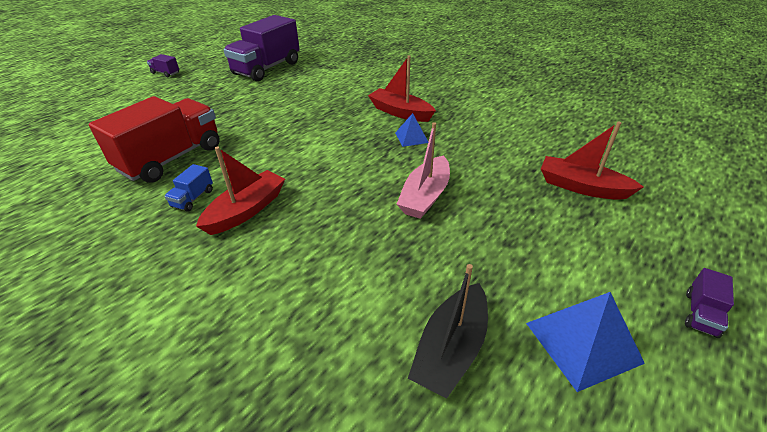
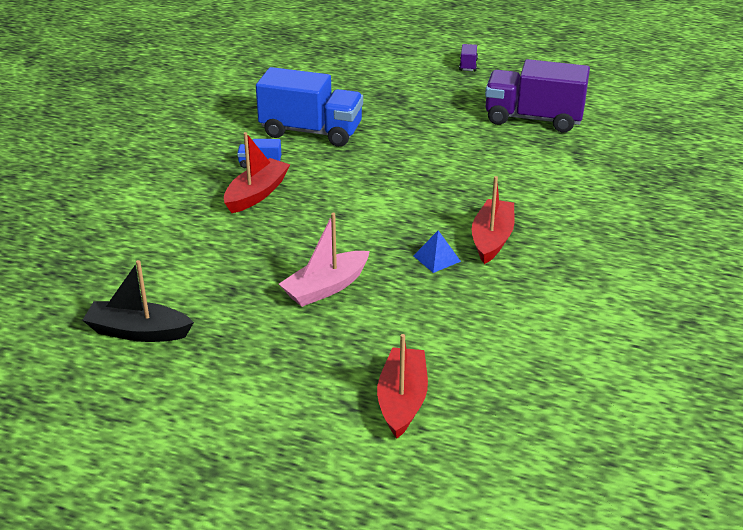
camera: 70 degrees right, 5 degrees down
red truck [89,96,220,183] -> blue truck [256,67,363,147]
red boat [196,147,285,235] -> red boat turned 75 degrees counterclockwise [224,132,290,213]
pink boat [397,122,450,219] -> pink boat turned 45 degrees counterclockwise [279,213,370,307]
blue pyramid [526,292,645,392] -> none
purple truck [685,268,734,338] -> none

